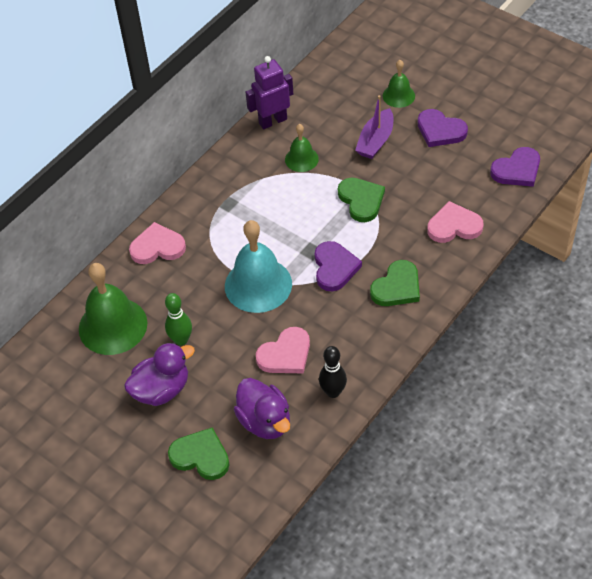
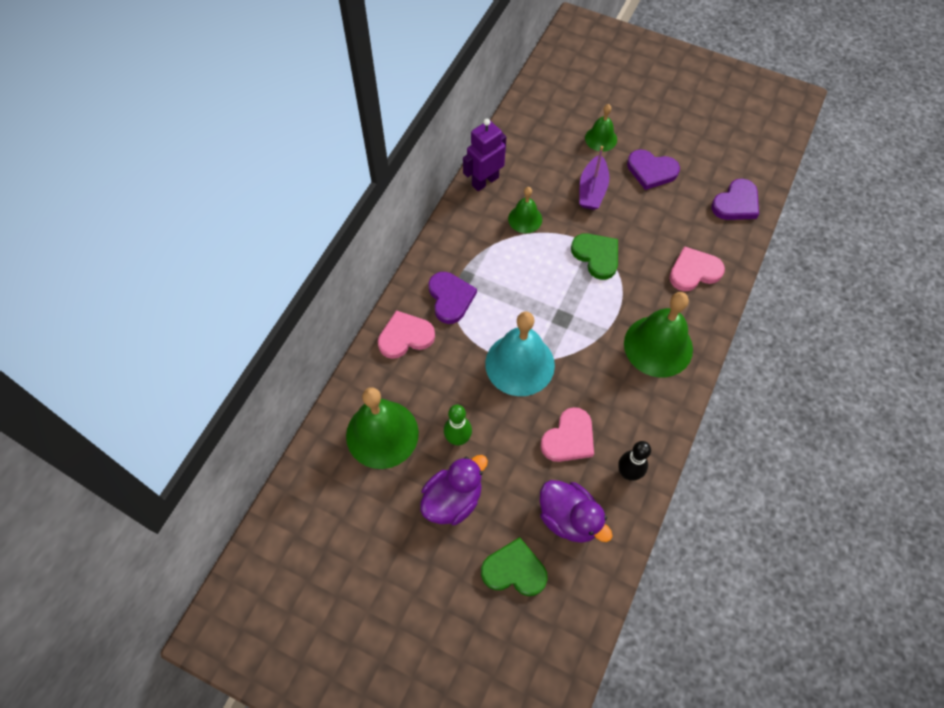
camera: 15 degrees left, 10 degrees up
purple heart [315,241,362,291] -> purple heart moved to [429,272,477,324]
green heart [370,260,420,306] -> green bell [624,292,693,377]

